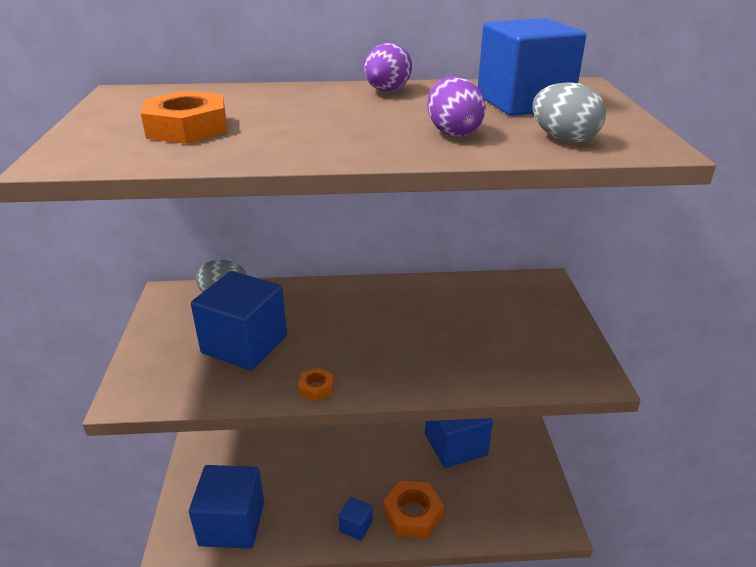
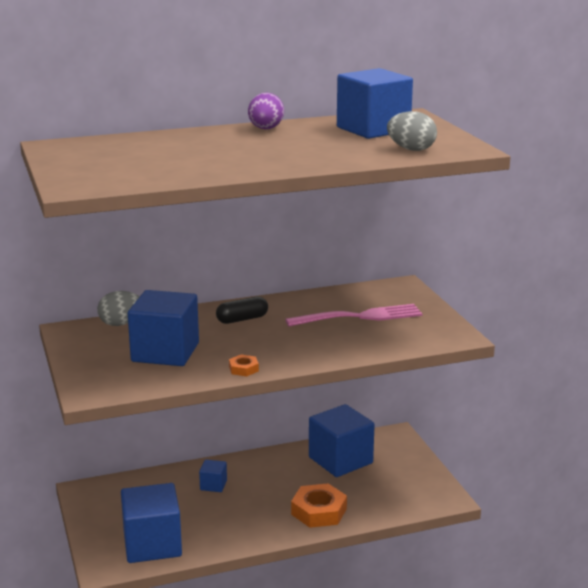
camera: 15 degrees left, 10 degrees down
orange nut [141,91,227,144] -> none
blue cube [338,497,373,541] -> blue cube moved to [199,460,227,492]
purple egg [427,77,486,137] -> none
none -> black capsule [216,296,268,324]
none -> pink fork [285,304,423,327]

